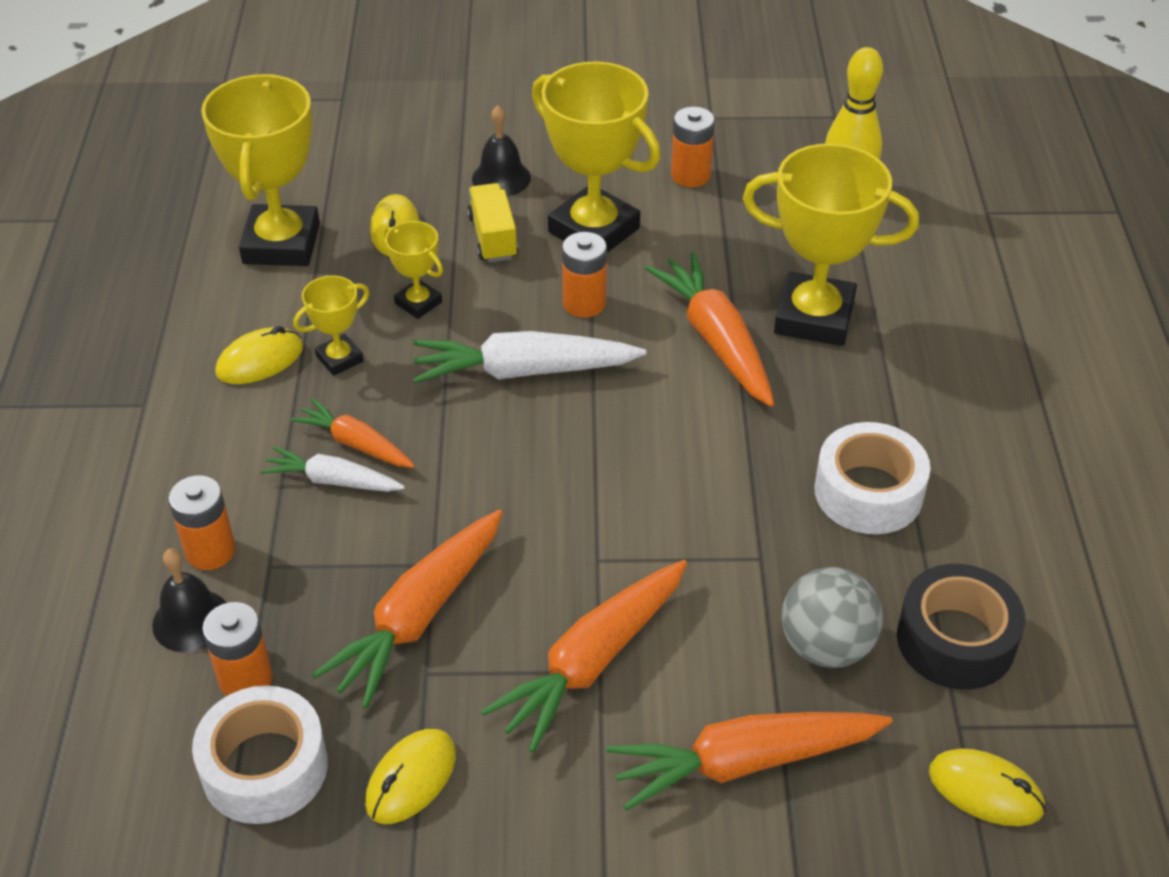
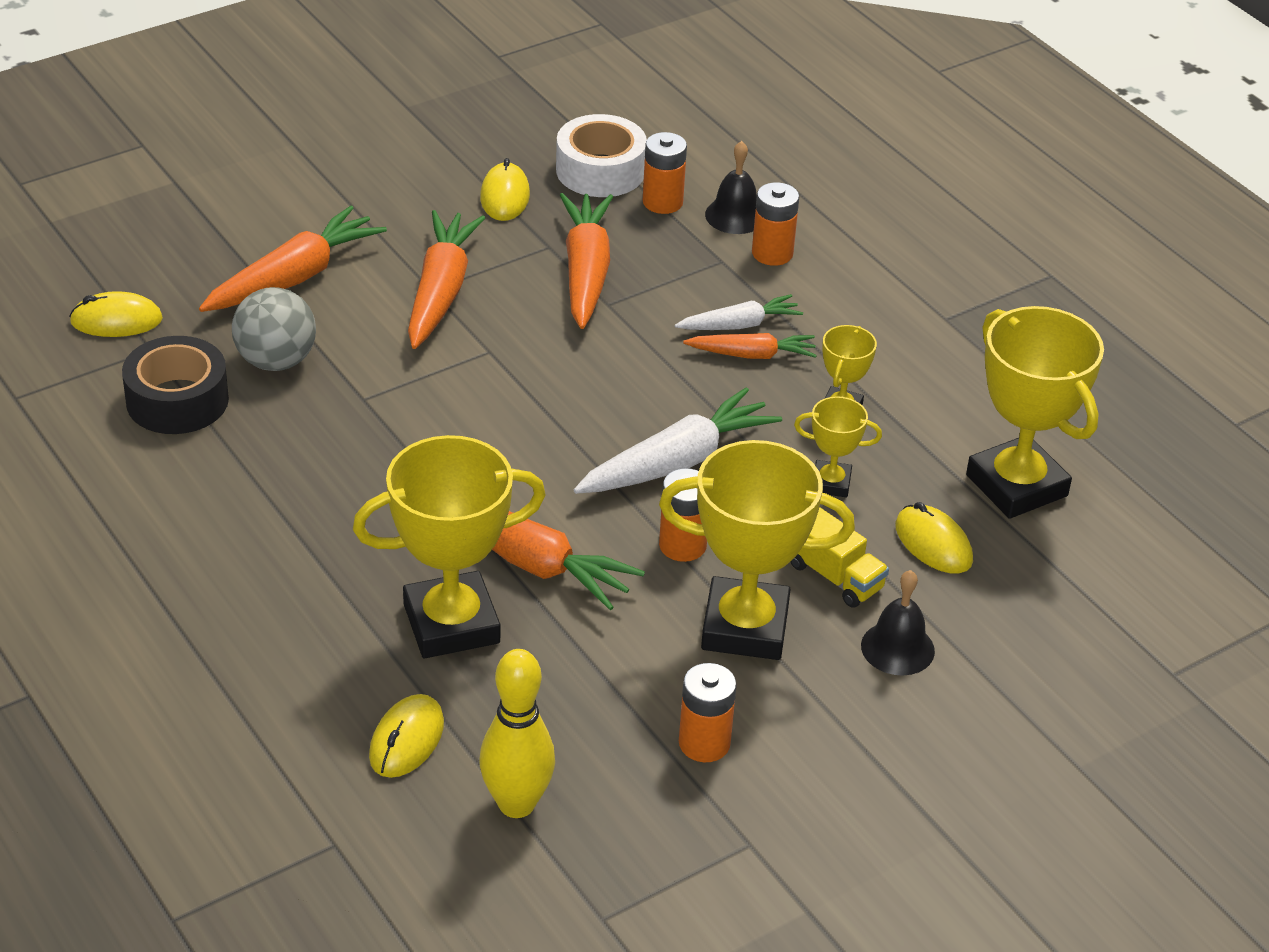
camera: 145 degrees right, 5 degrees down
yellow mouse [215,326,303,384] -> yellow mouse moved to [369,694,444,778]
white tape [814,422,931,534] -> none

